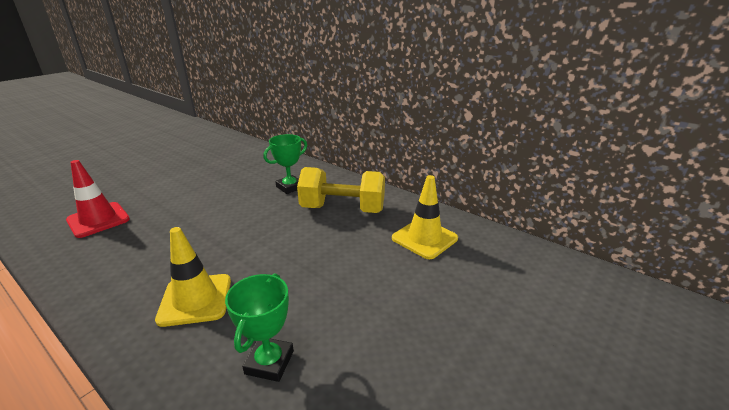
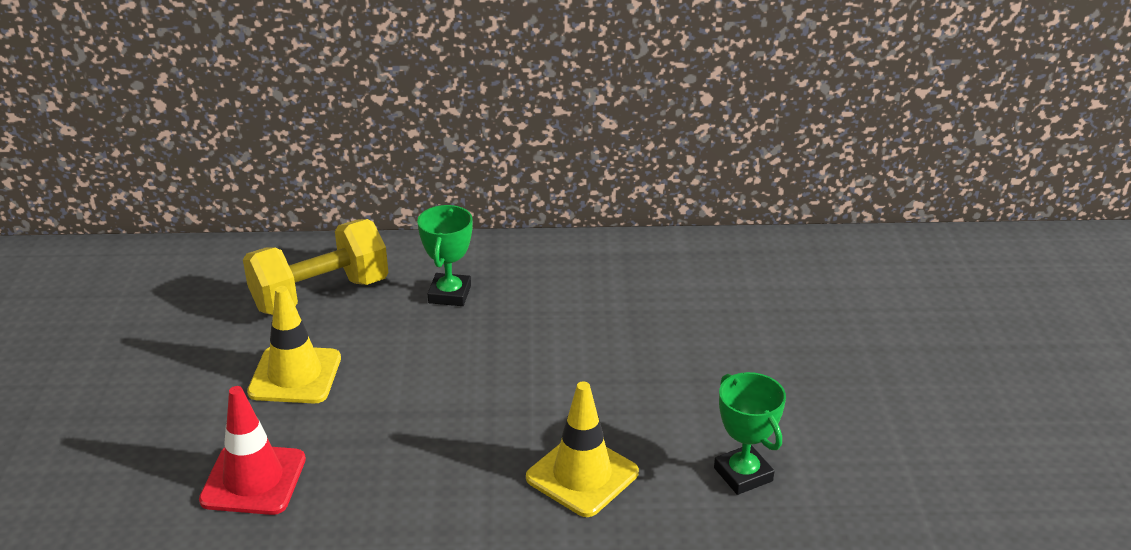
camera: 40 degrees left, 5 degrees up
yellow dumbbell [297,167,385,213] -> yellow dumbbell moved to [243,219,388,315]
yellow traffic cone [392,175,458,259] -> yellow traffic cone moved to [247,286,341,404]

